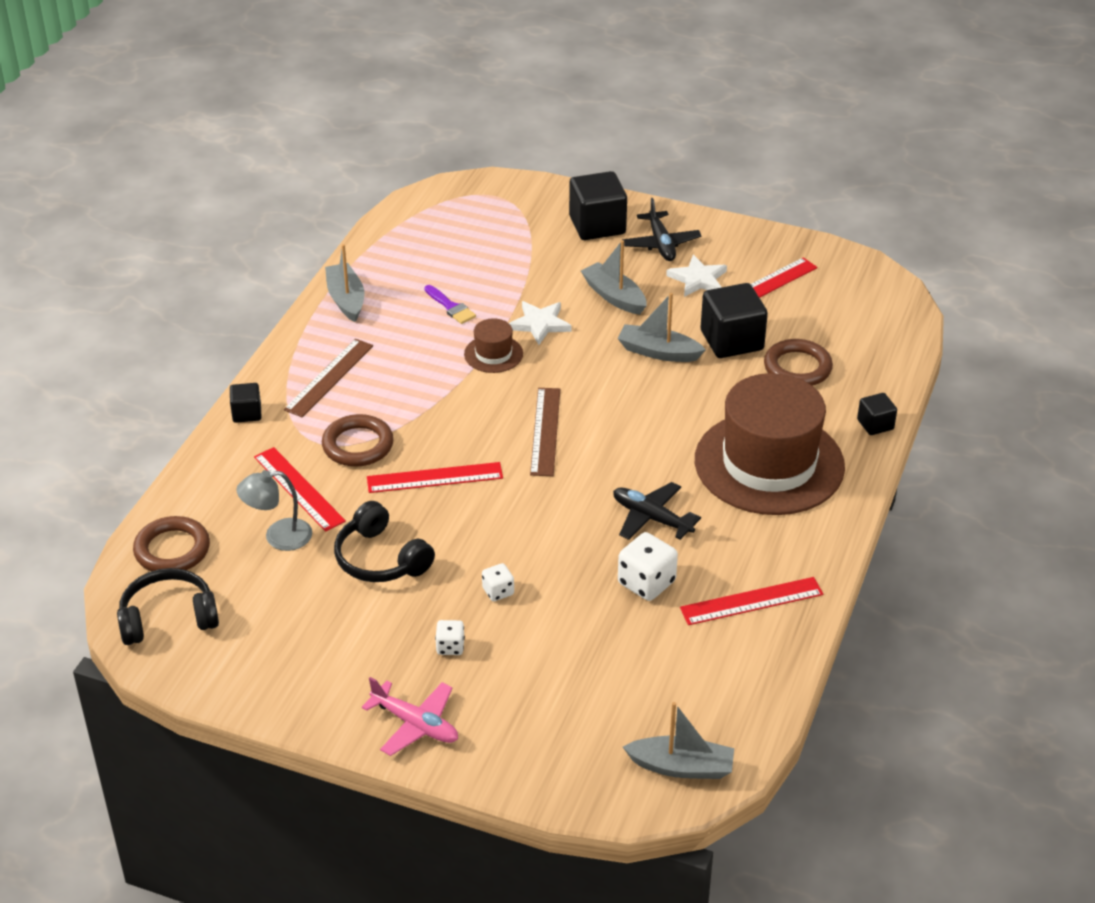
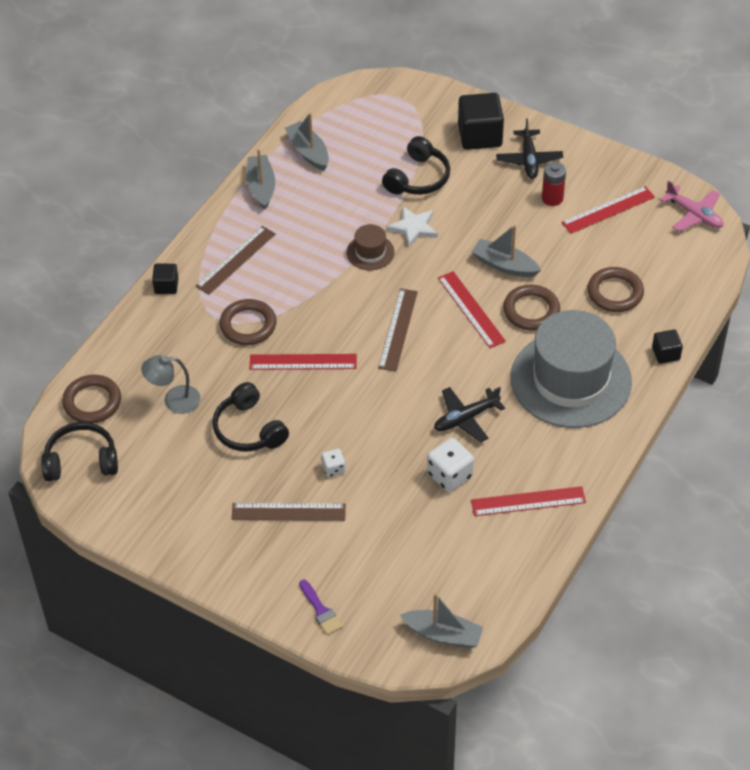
camera: 10 degrees right, 10 degrees up
red ruler [254,447,346,532] -> red ruler moved to [438,271,506,348]
pink plane [362,677,458,756] -> pink plane moved to [660,180,724,232]
purple brush [424,285,476,324] -> purple brush moved to [299,580,343,635]
white dice [435,620,465,655] -> brown ruler [231,503,346,521]
grey boat [581,240,646,315] -> grey boat moved to [285,113,329,171]
black plane [613,482,701,540] -> black plane turned 75 degrees counterclockwise [434,387,505,443]
white star [666,255,727,297] -> red battery [542,162,566,206]
brown hat [695,373,845,515] -> grey hat [511,310,632,428]
black cube [701,283,768,358] -> none
none -> black headphones [382,136,450,195]
none -> brown ring [503,285,560,331]

